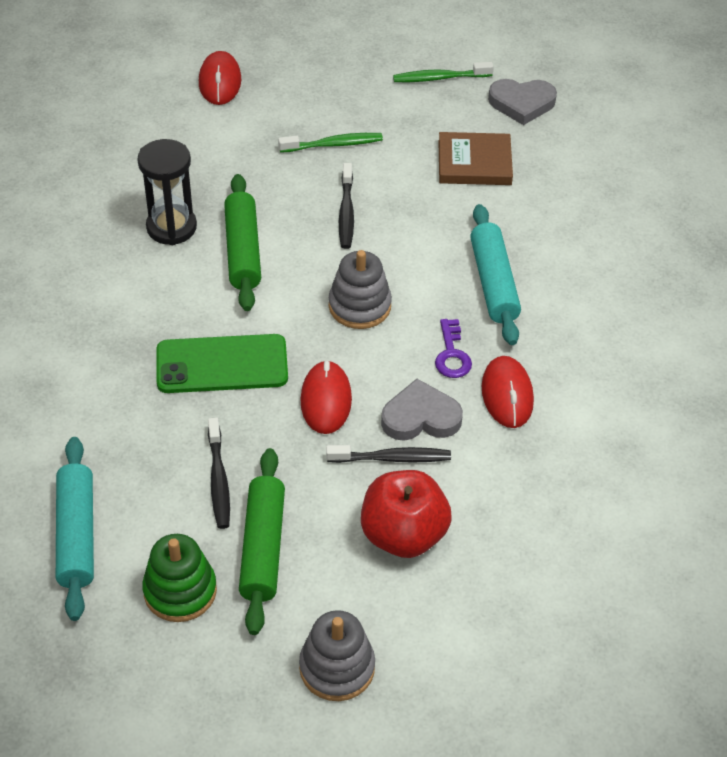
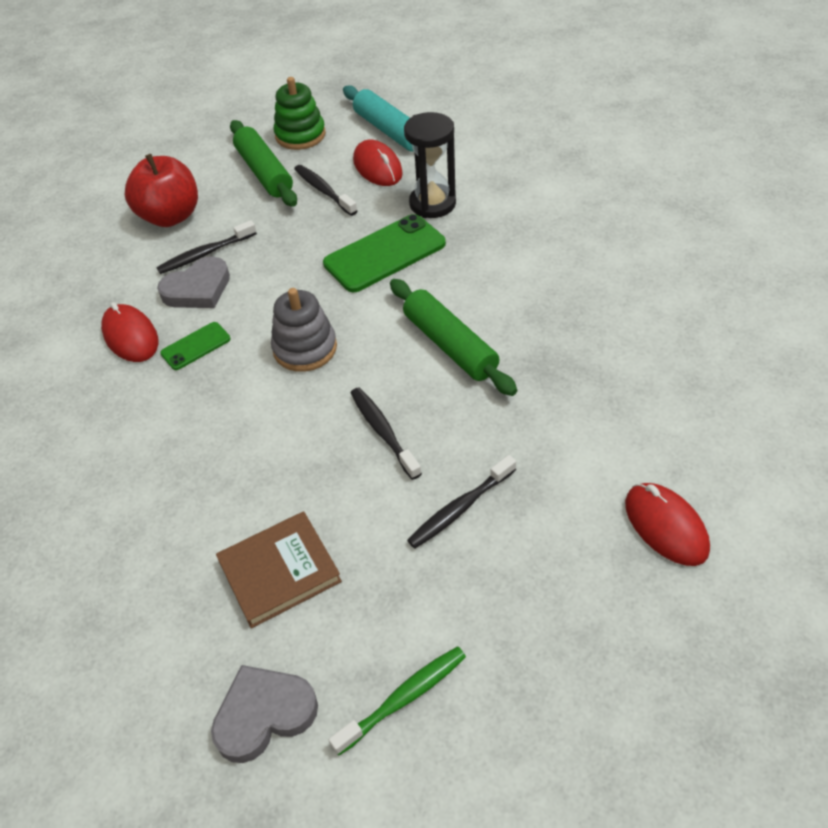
camera: 155 degrees right, 0 degrees up
black hourglass [137,139,197,245] -> black hourglass moved to [404,112,456,218]
green toothbrush [278,133,383,153] -> black toothbrush [407,455,516,548]
grey stacking toy [299,610,375,701] -> none
red mouse [300,360,352,434] -> red mouse moved to [353,140,403,186]
purple key [435,319,472,378] -> green phone [160,322,231,370]
turquoise rolling pin [470,204,521,345] -> none

